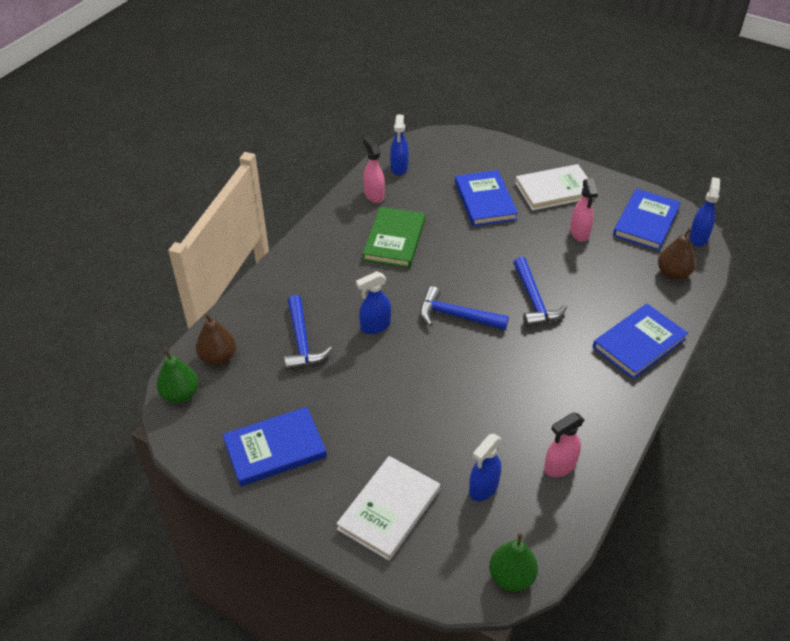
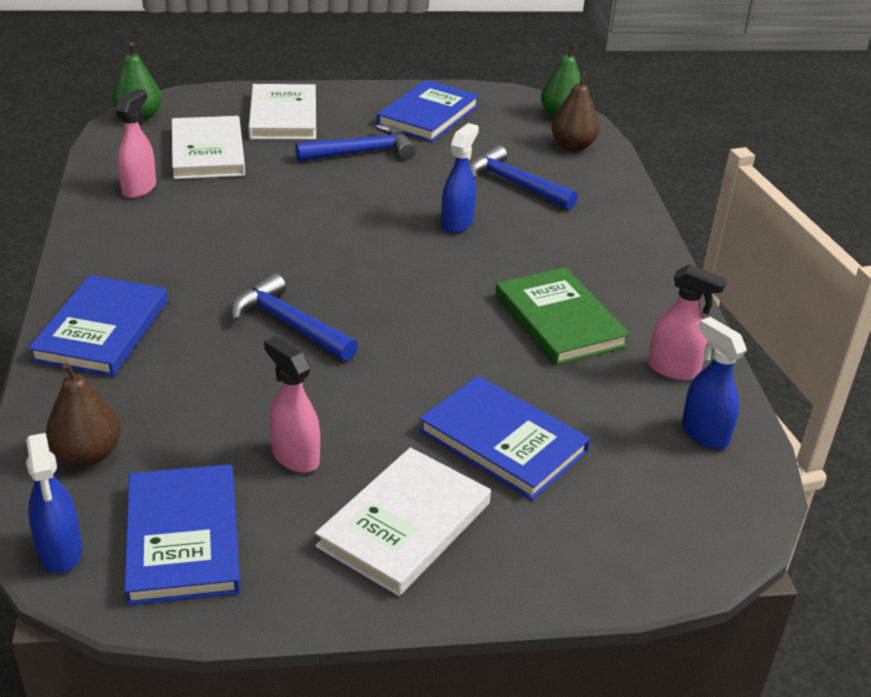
camera: 140 degrees right, 10 degrees down
blue hammer [420,286,509,330] -> blue hammer moved to [295,124,416,162]
blue spray bottle [469,434,502,501] -> white book [172,116,245,179]

